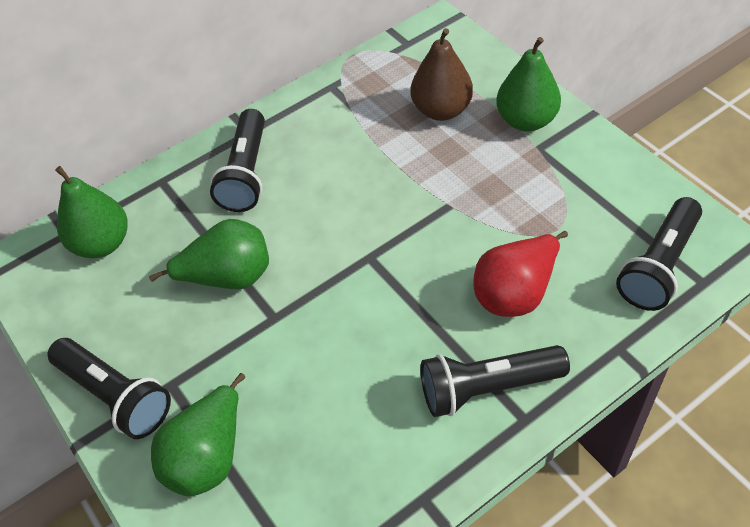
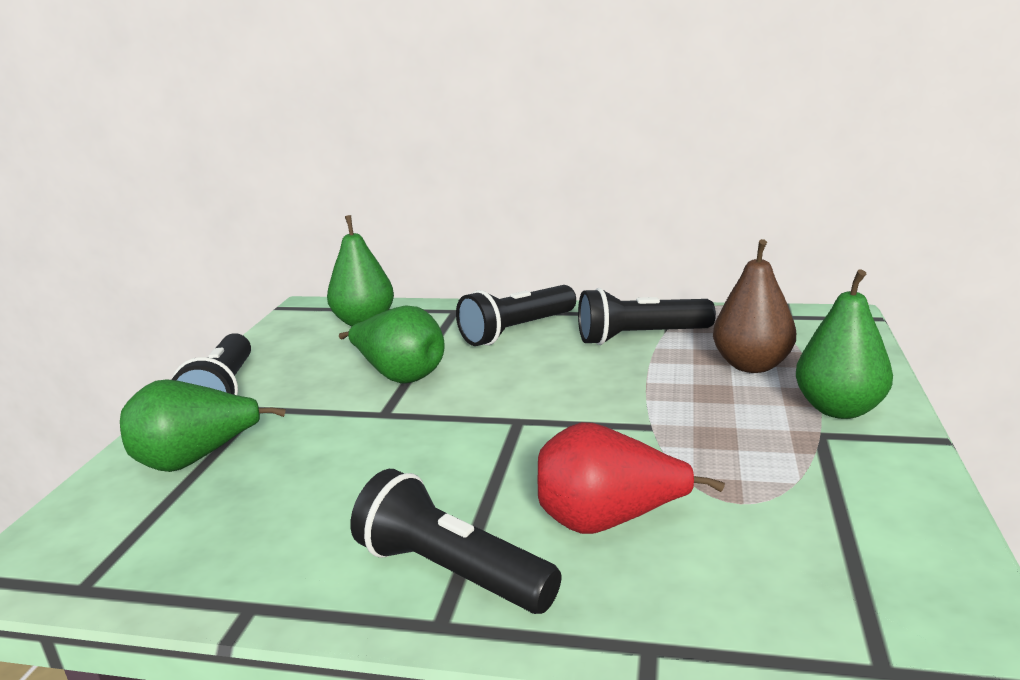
camera: 45 degrees right, 30 degrees down
black flashlight [616,197,702,311] -> black flashlight moved to [578,288,716,345]

